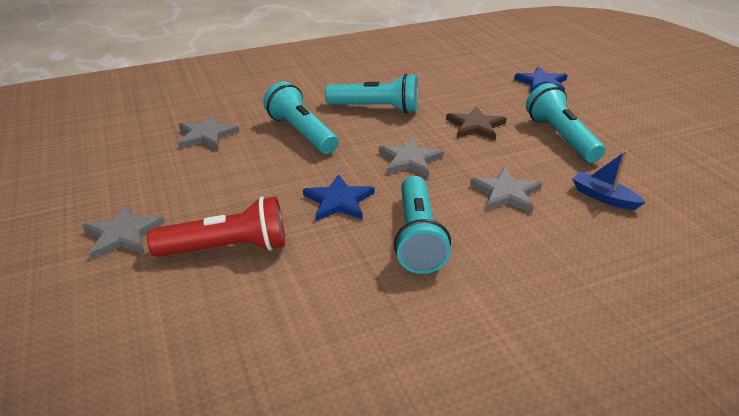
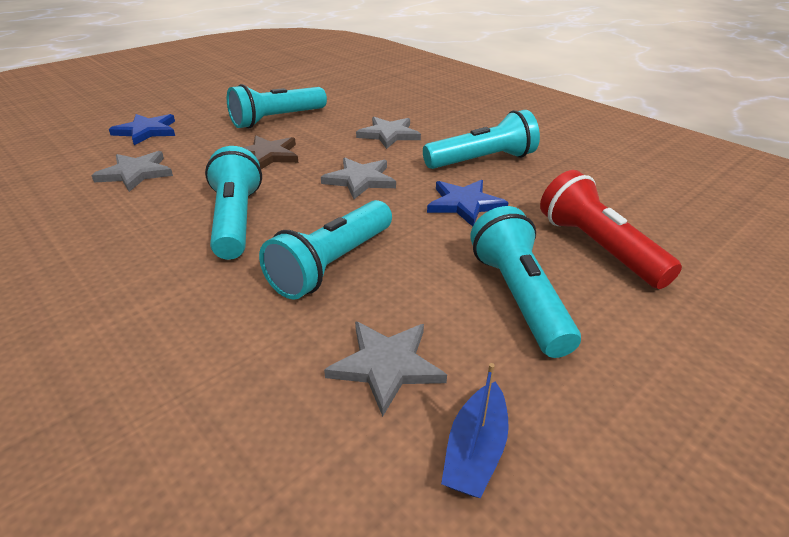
camera: 110 degrees left, 0 degrees up
grey star [83,204,165,260] -> grey star moved to [91,151,173,192]
blue boat [572,151,646,210] -> blue boat moved to [441,363,509,498]
none -> turquoise flashlight [470,206,581,358]

